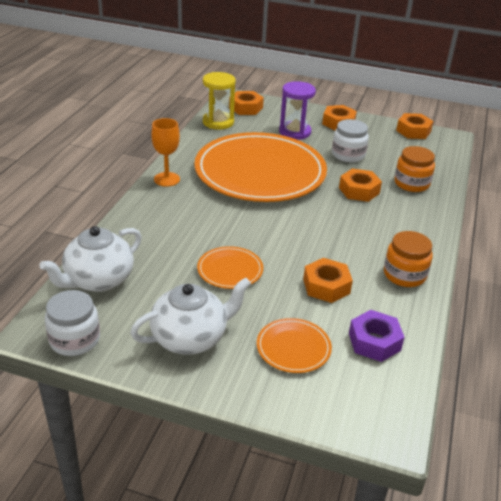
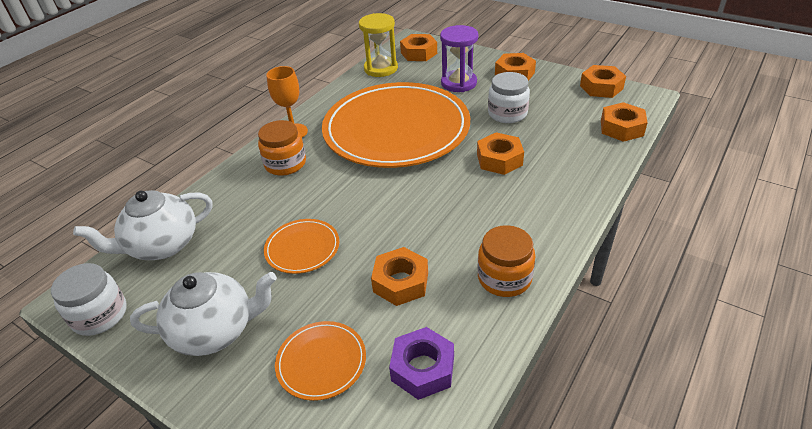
camera: 20 degrees right, 5 degrees up
orange jar [394,146,435,192] -> orange jar moved to [258,120,306,176]
none -> orange nut [601,102,648,142]

